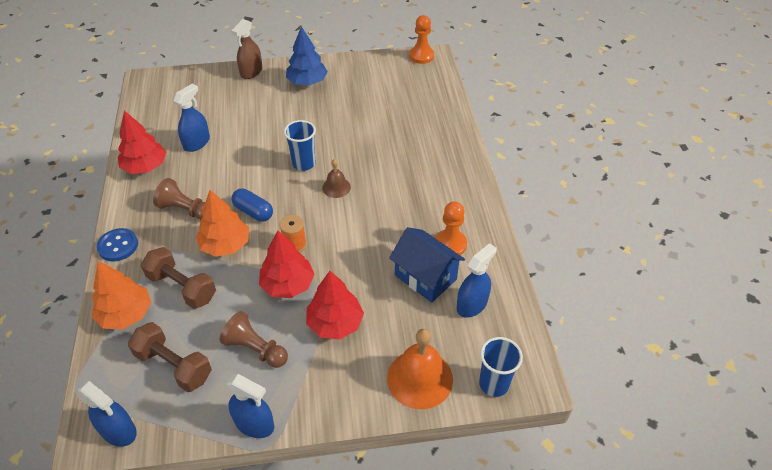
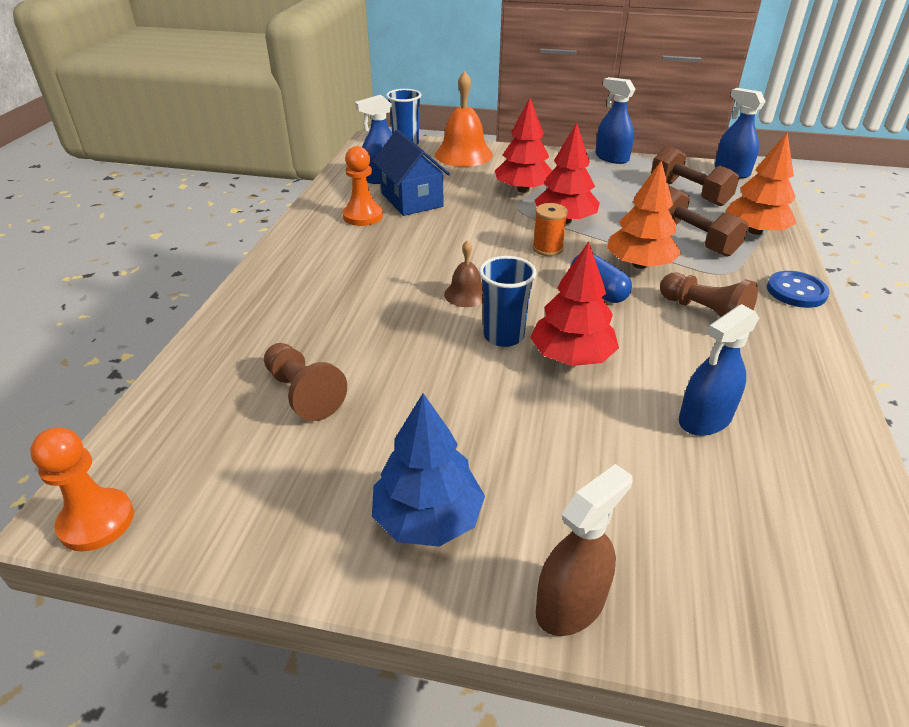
camera: 160 degrees left, 10 degrees down
red tree [118,110,166,174] -> red tree moved to [530,241,619,366]
brown pawn [219,311,288,368] -> brown pawn moved to [264,343,347,421]

